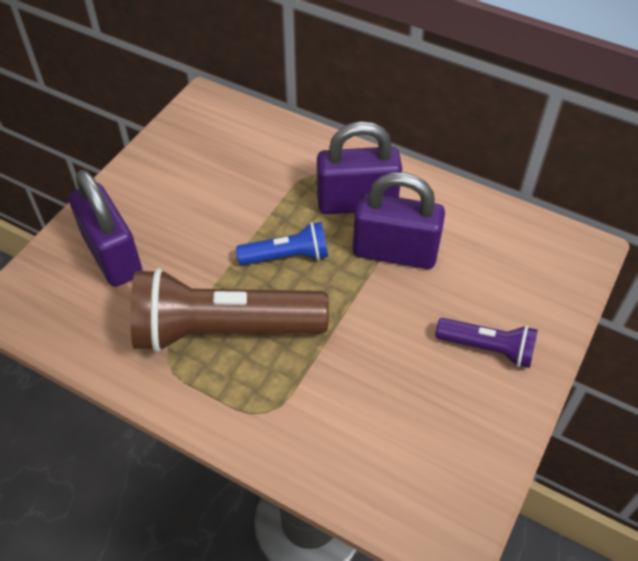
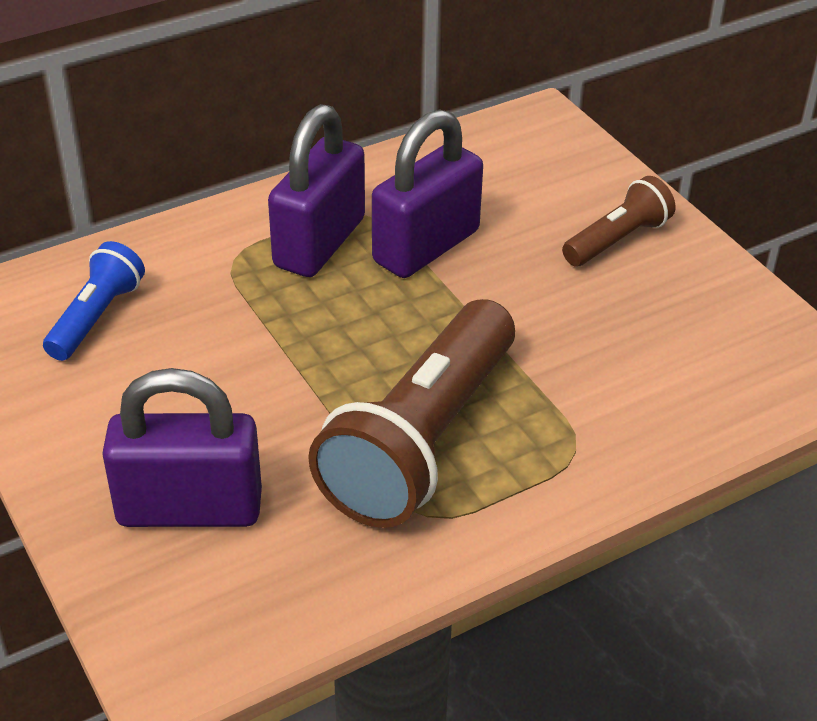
camera: 60 degrees left, 10 degrees down
blue flashlight [236,222,328,265] -> blue flashlight moved to [43,241,145,361]
purple flashlight [435,318,538,368] -> brown flashlight [562,176,676,266]

